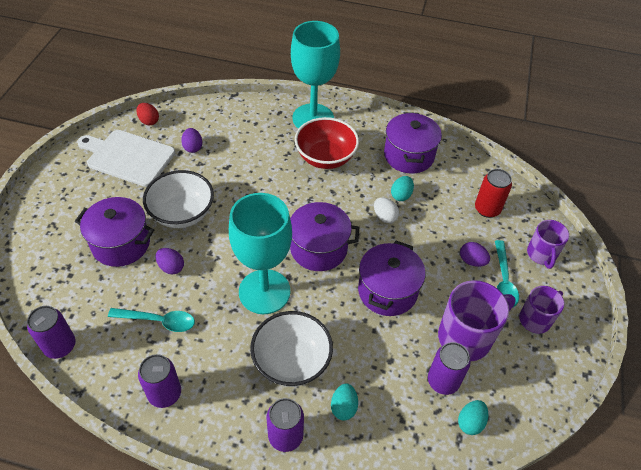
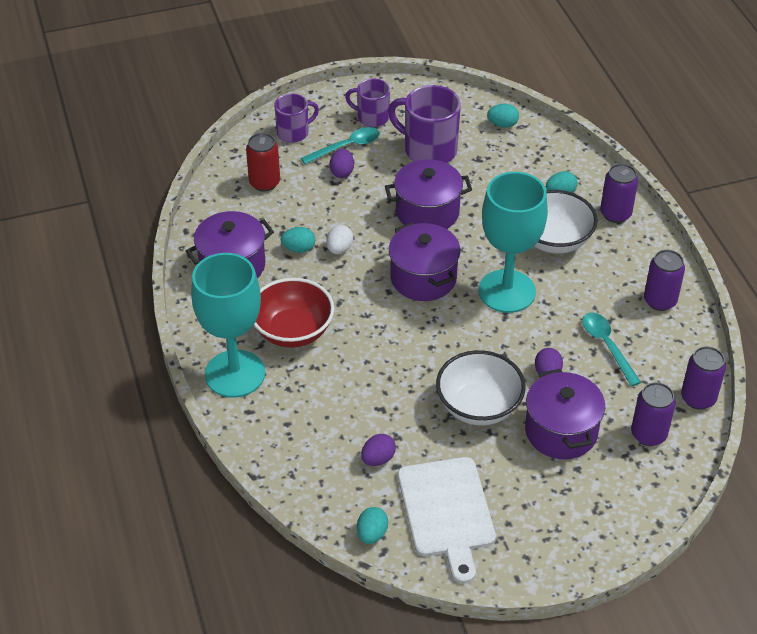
camera: 120 degrees left, 5 degrees down
red egg [136,103,159,126] -> turquoise egg [357,507,388,544]
purple can [428,342,471,395] -> purple can moved to [631,382,676,446]

